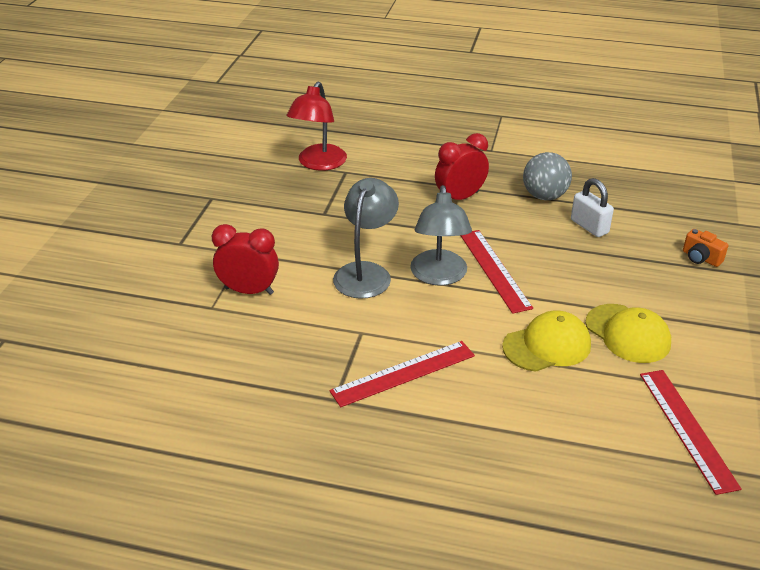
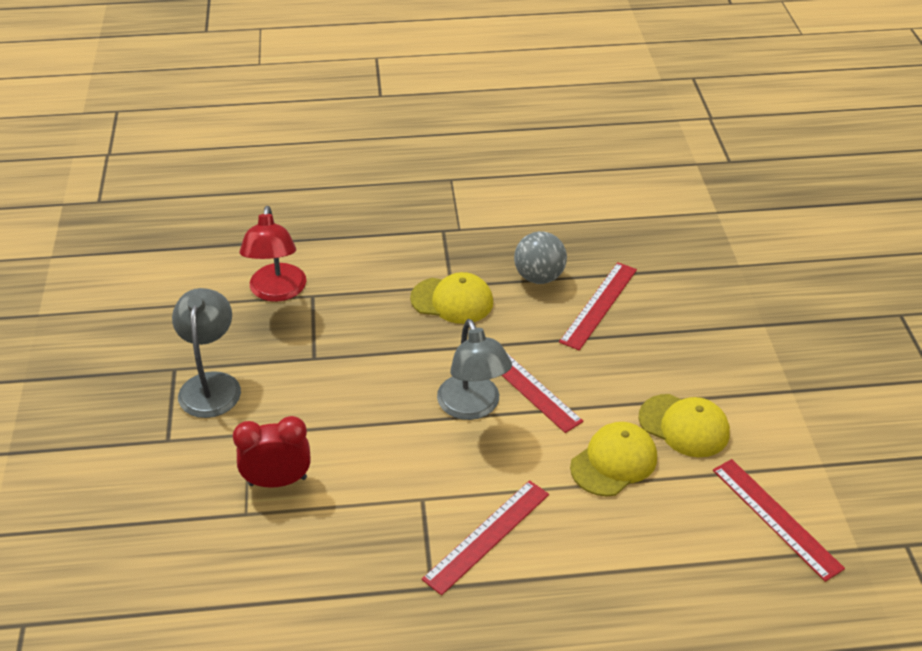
camera: 20 degrees left, 5 degrees up
grey lamp [333,178,399,299] -> grey lamp moved to [172,288,241,418]
red clock [435,133,489,200] -> yellow cap [410,272,493,324]
white padlock [571,178,614,237] -> red ruler [559,262,637,351]
orange camera [683,229,729,267] -> none

